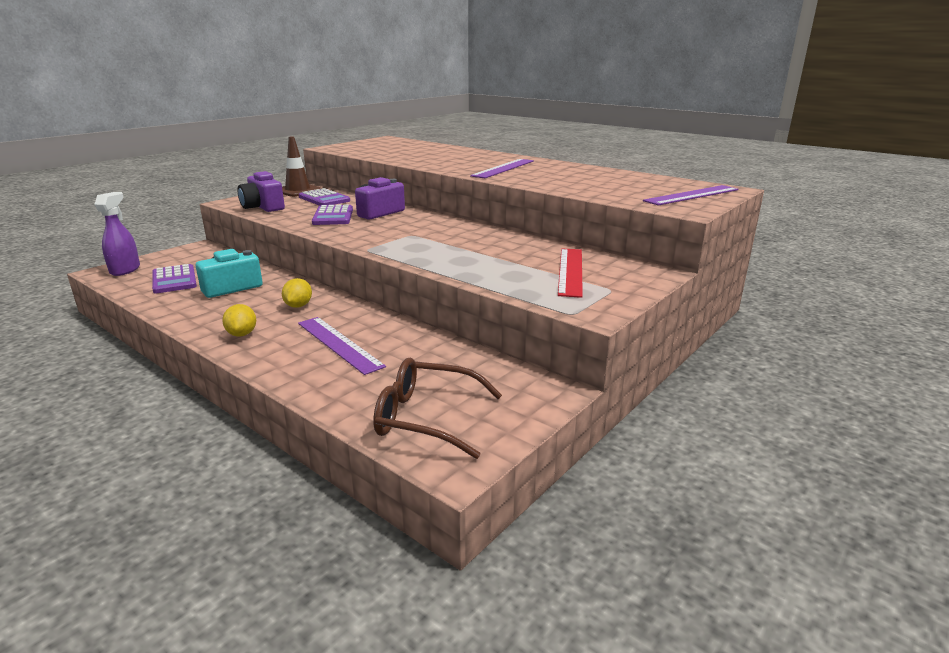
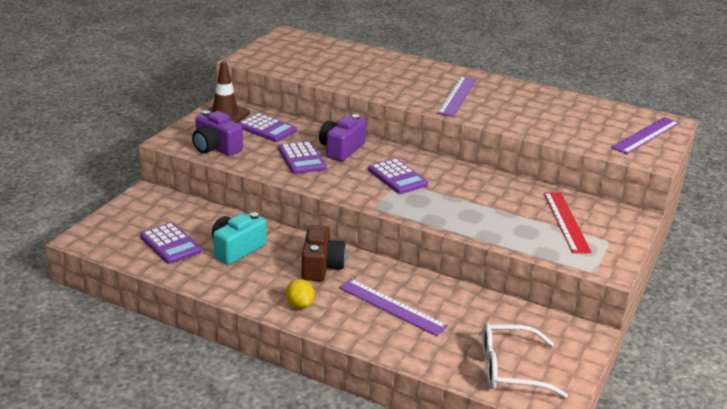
camera: 15 degrees left, 5 degrees up
purple spray bottle [94,192,140,276] -> none
yellow lemon [282,278,312,308] -> brown camera [302,225,346,281]
brown glasses [373,357,502,459] -> white glasses [482,323,568,398]
none -> purple calculator [368,158,428,194]

